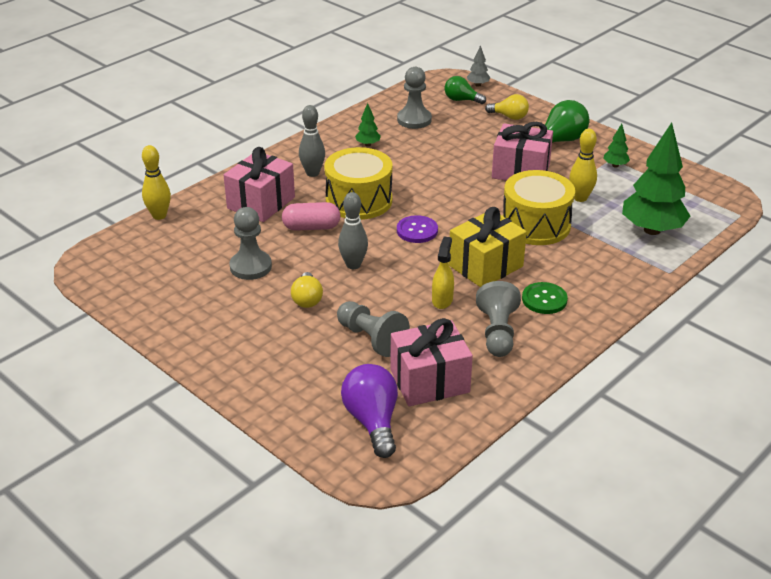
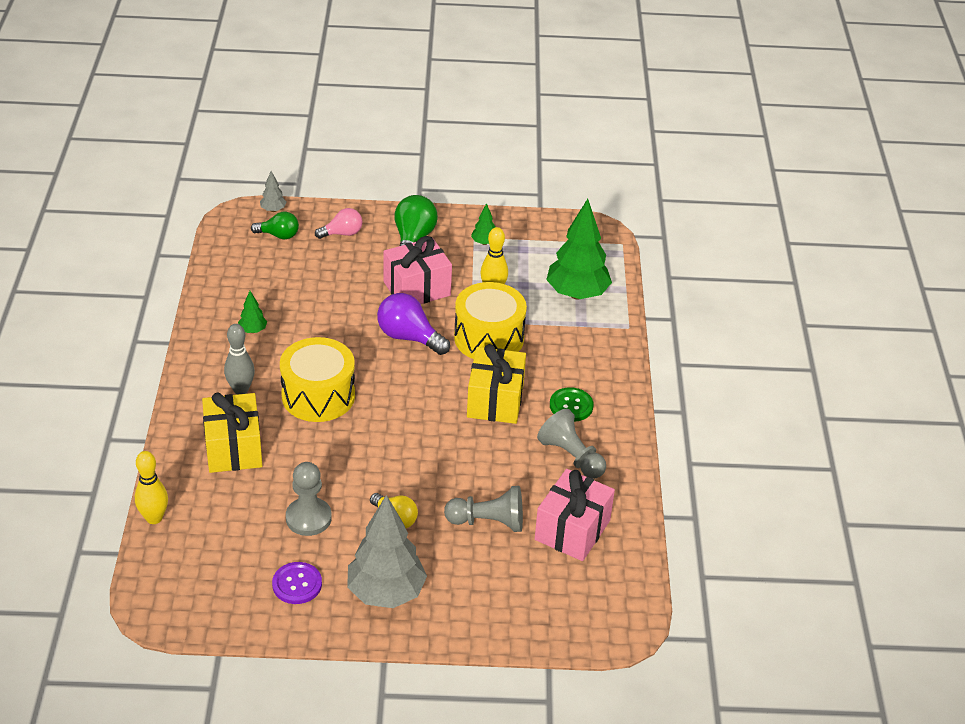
camera: 45 degrees left, 5 degrees up
pink gift [224,147,295,222] -> yellow gift [202,393,262,473]
pink capsule [282,202,341,231] -> none
grey bowling pin [338,192,368,269] -> none
purple light bulb [341,364,398,458] -> purple light bulb moved to [377,293,450,355]
grey pawn [397,67,432,129] -> none
purple button [397,215,438,243] -> purple button moved to [272,562,322,604]
yellow spray bottle [432,236,454,309] -> none
green light bulb [445,76,486,104] -> green light bulb turned 150 degrees counterclockwise [251,212,299,239]
yellow light bulb [485,94,529,120] -> pink light bulb [315,208,362,239]
none -> grey tree [347,495,427,608]

